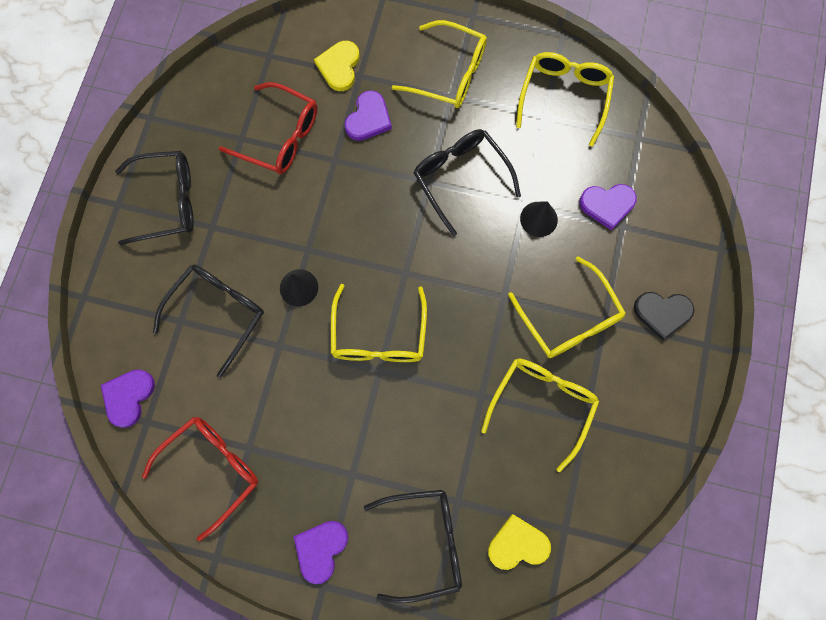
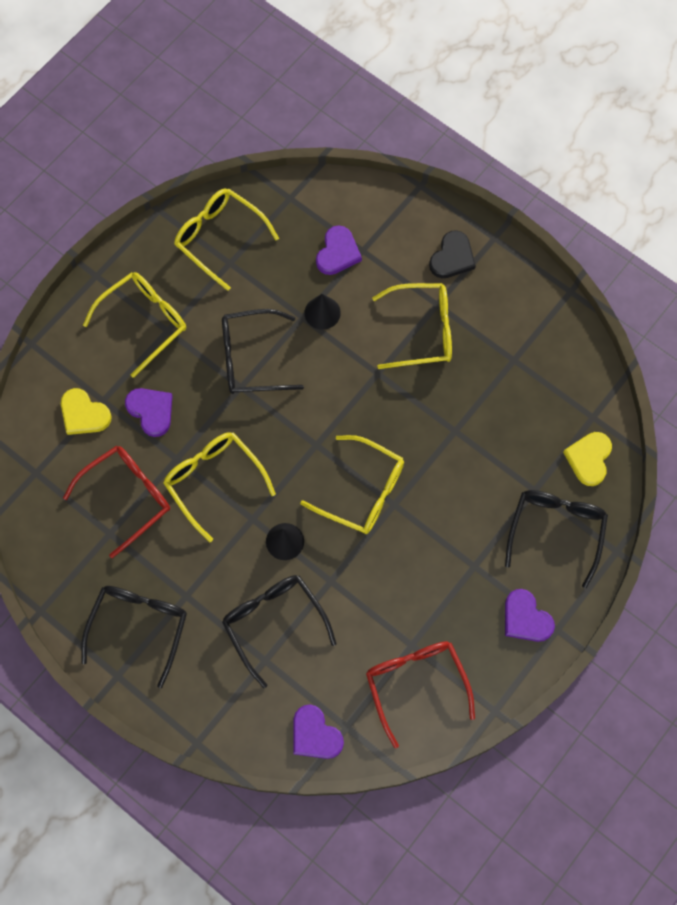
camera: 65 degrees left, 5 degrees down
yellow glasses [481,359,599,472] -> yellow glasses moved to [163,432,276,542]

